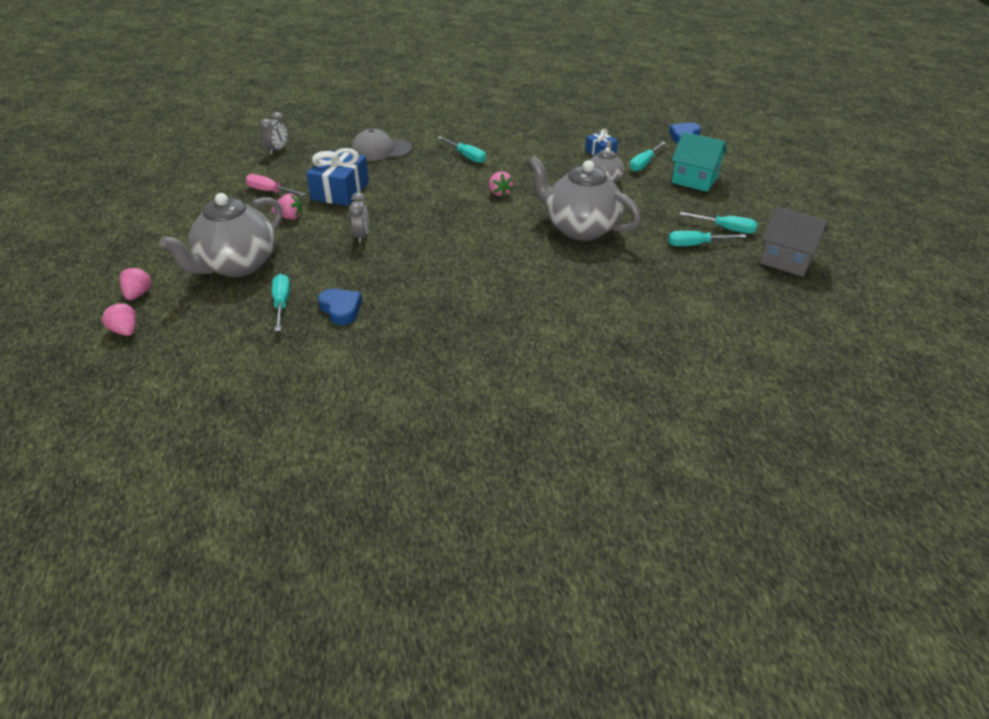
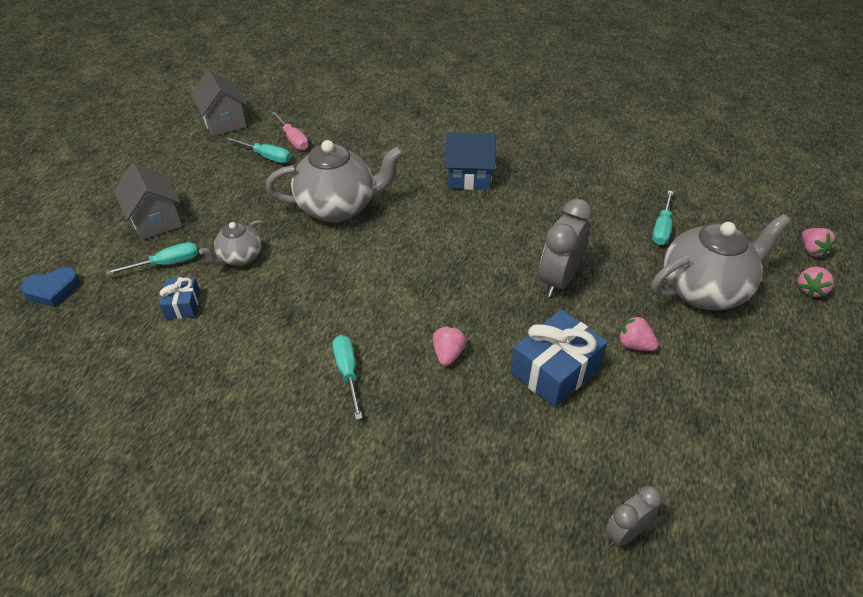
camera: 150 degrees left, 5 degrees up
pink screwdriver [246,174,306,196] -> pink screwdriver moved to [271,112,308,150]
blue heart [318,289,362,325] -> none
grey clock [349,192,369,243] -> grey clock [539,199,592,297], size x1.70
grey cap [351,129,412,161] -> none
pink strawberry [489,171,513,197] -> pink strawberry moved to [432,326,467,366]
grey teapot [528,156,641,241] -> grey teapot turned 75 degrees counterclockwise [266,140,404,223]
turquoise house [672,132,727,192] -> grey house [114,163,182,240]
turquoise screwdriver [680,212,758,233] -> none
none -> blue house [445,132,496,190]

